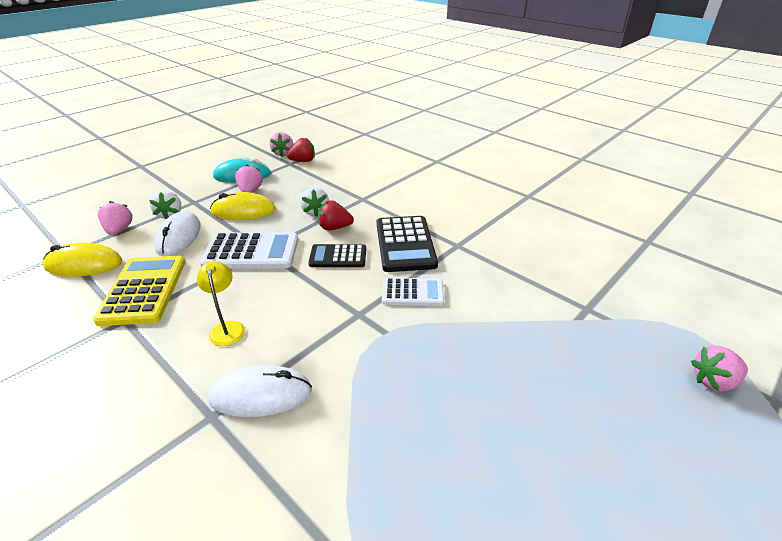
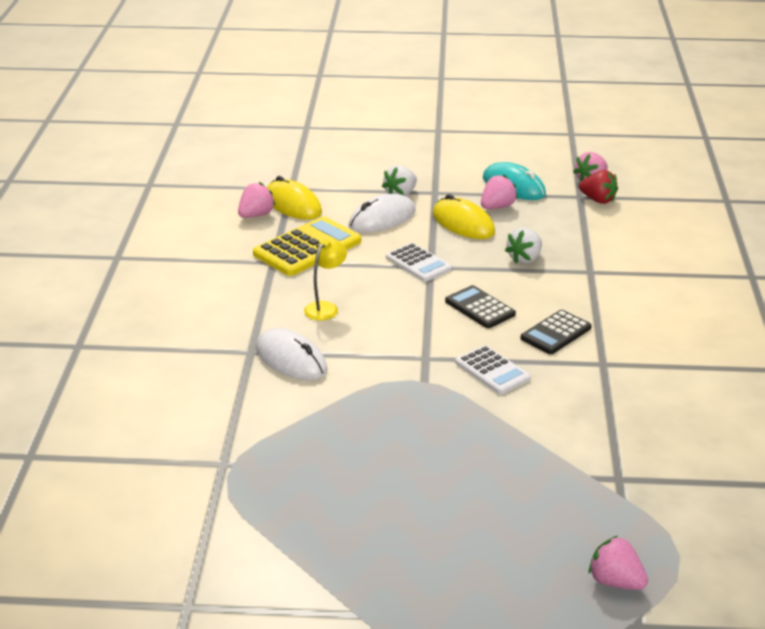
camera: 50 degrees right, 5 degrees down
pink strawberry [98,201,132,236] -> pink strawberry moved to [238,182,276,218]
white calculator [200,232,298,269] -> white calculator [386,243,452,282], size x0.62
red strawberry [318,200,354,230] -> none
black calculator [377,216,438,272] -> black calculator [520,310,592,354], size x0.62

